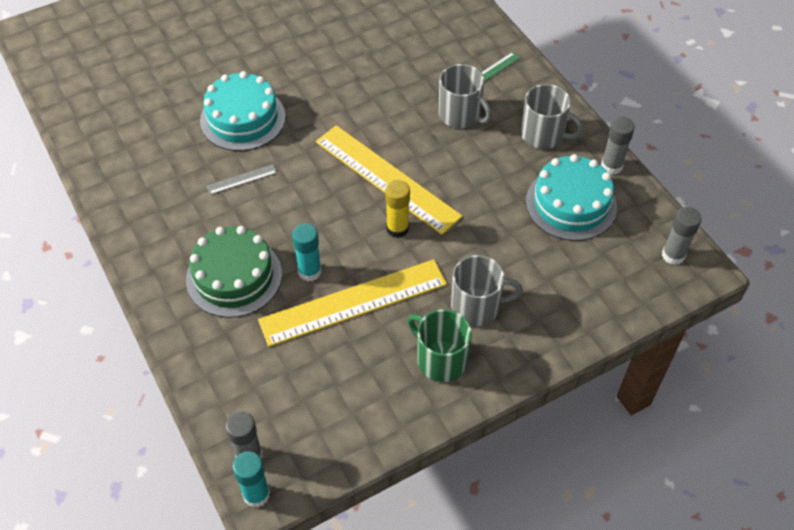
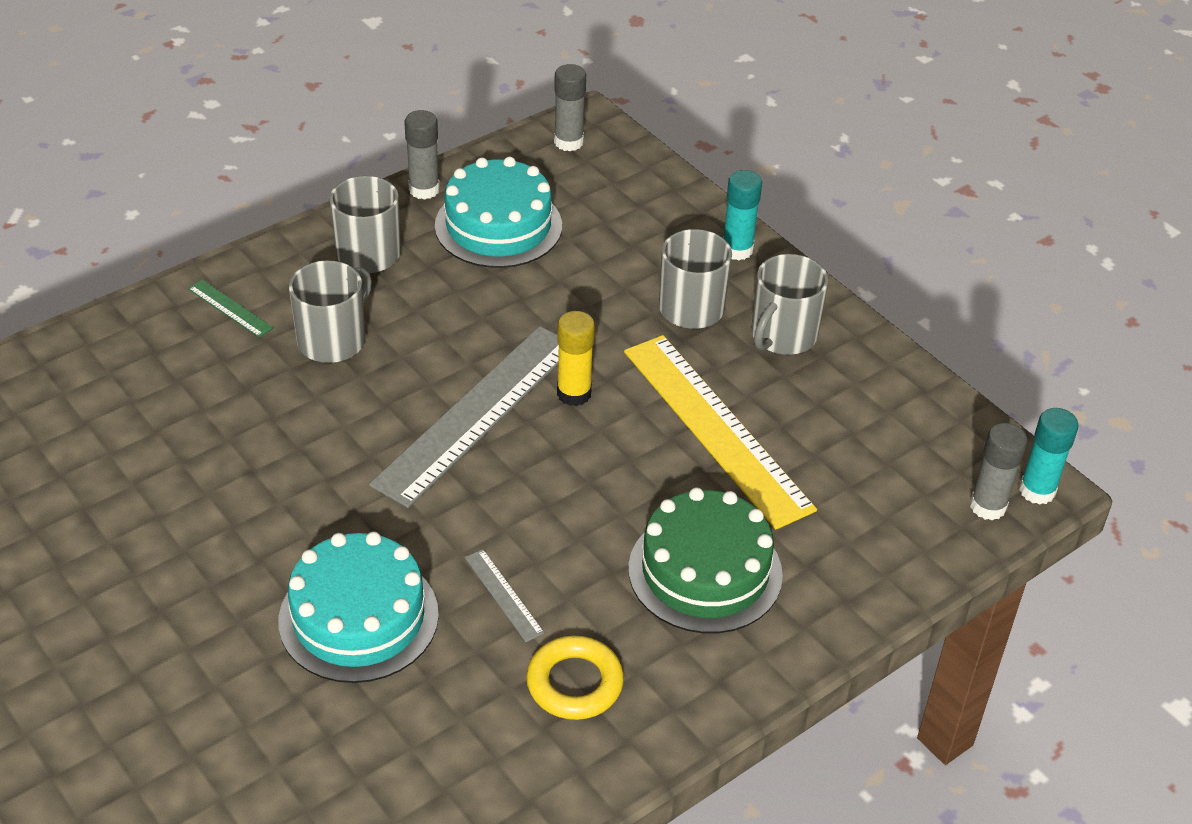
camera: 100 degrees left, 10 degrees down
turquoise glue stick [292,223,321,281] -> turquoise glue stick moved to [723,170,762,260]
yellow ruler [316,125,462,235] -> grey ruler [369,326,559,508]
green mug [408,309,472,382] -> grey mug [751,254,828,355]
none -> yellow ring [526,636,624,720]

